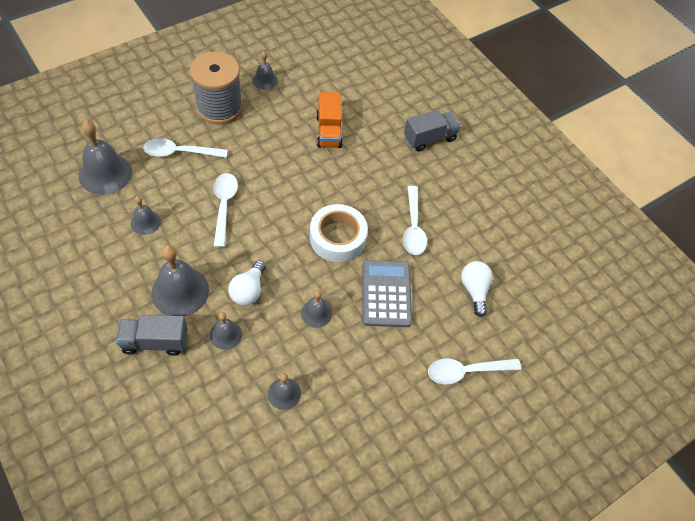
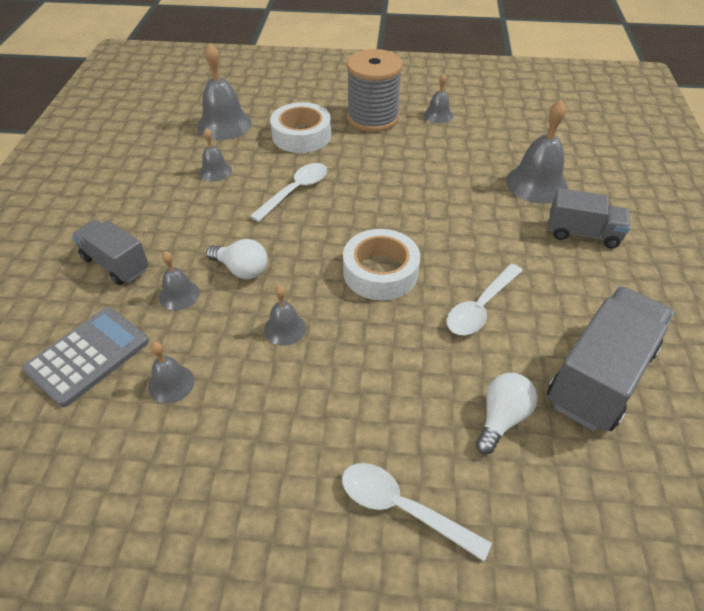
camera: 45 degrees right, 10 degrees down
white spoon [143,138,228,158] -> white tape [270,102,331,153]
grey bell [151,245,209,316] -> grey bell moved to [506,100,568,204]
white light bulb [228,260,266,306] -> white light bulb turned 120 degrees counterclockwise [206,239,267,279]
orange truck [316,92,343,148] -> none
grey calculator [362,260,412,327] -> grey calculator moved to [22,307,149,407]
none -> grey truck [547,287,674,431]

